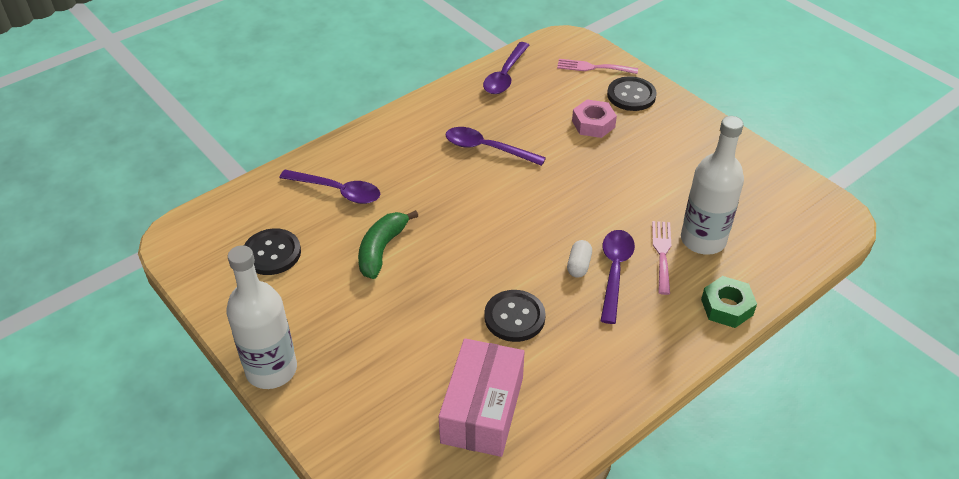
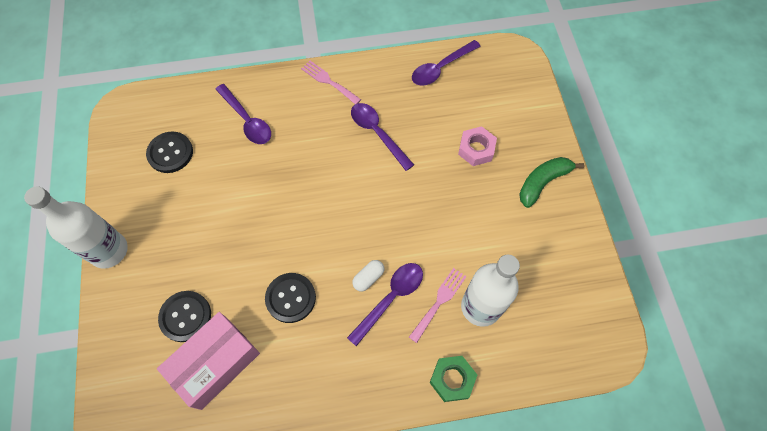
camera: 30 degrees right, 20 degrees up
green banana [358,210,418,279] -> green banana moved to [519,157,584,208]
pink fork [557,59,638,74] -> pink fork moved to [301,61,361,104]
black button [607,76,657,111] -> black button moved to [158,291,211,342]

